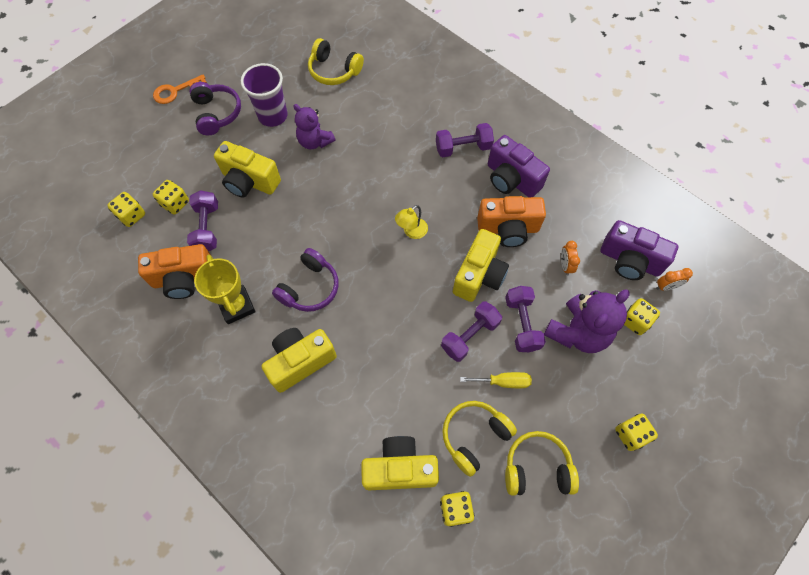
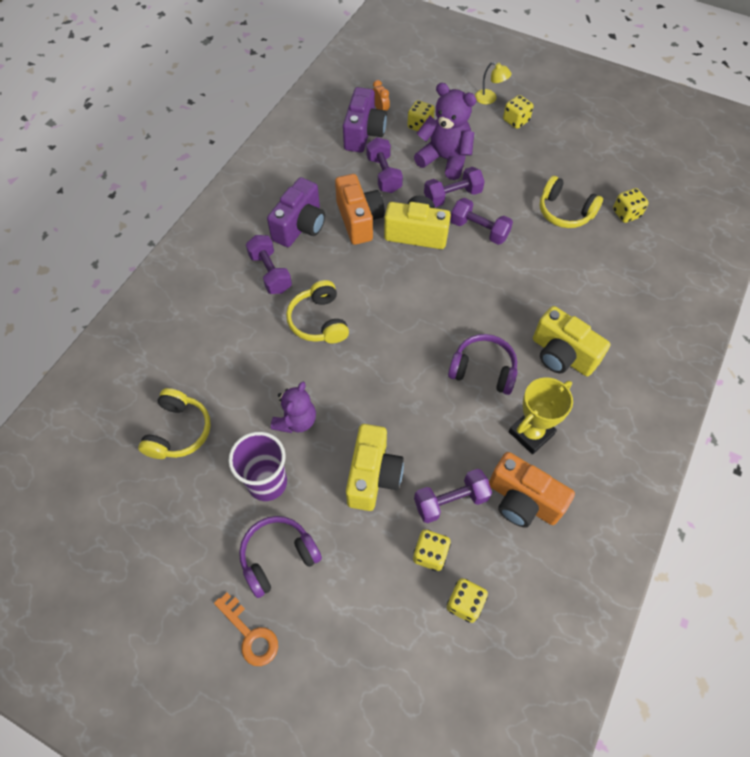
camera: 105 degrees left, 5 degrees down
orange camera [138,244,210,299] -> orange camera turned 150 degrees clockwise [489,452,575,528]
yellow camera [361,436,439,490] -> none
yellow lamp [395,205,428,239] -> yellow lamp moved to [475,62,511,104]
yellow screwdriver [460,372,532,388] -> none
yellow headphones [505,431,579,496] -> yellow headphones moved to [286,280,349,343]
orange clock [561,241,580,275] -> purple dumbbell [366,137,403,193]

